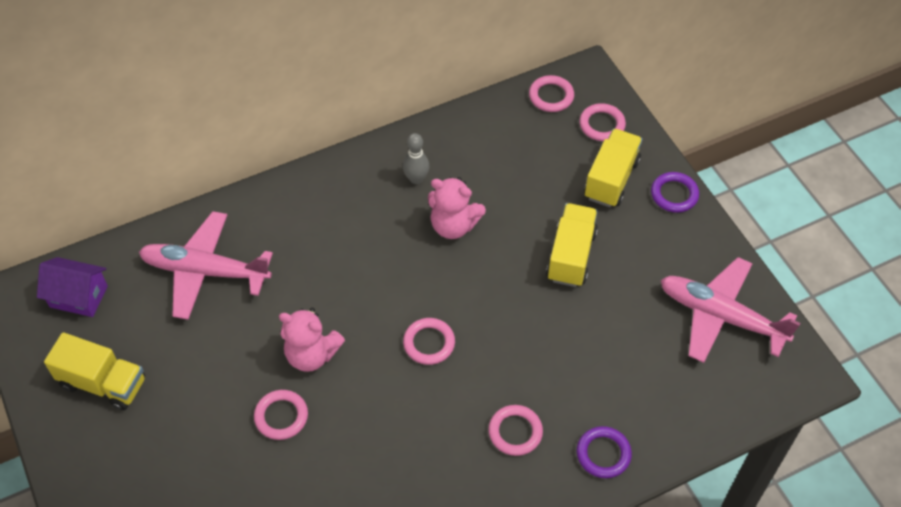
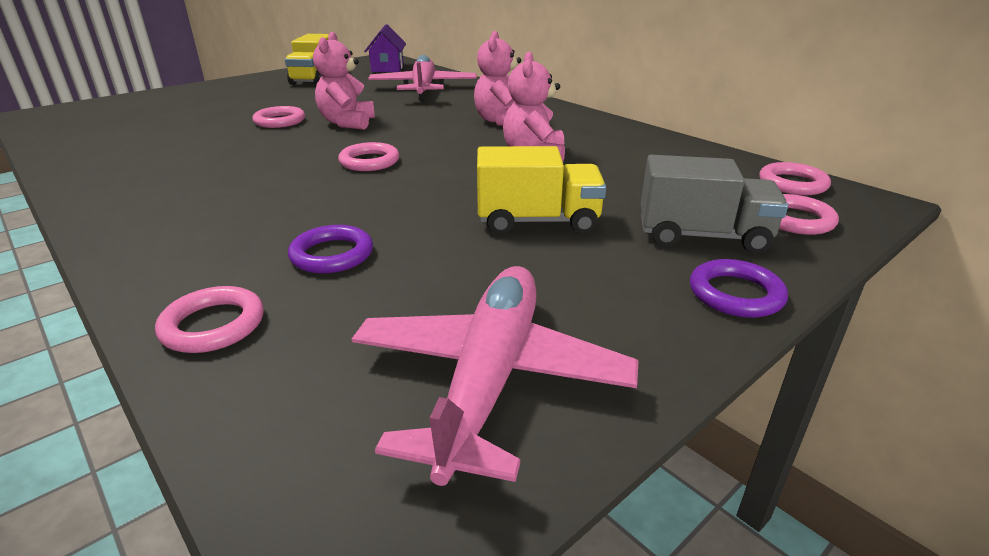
camera: 75 degrees right, 25 degrees down
grey bowling pin [403,133,429,184] -> none
pink ring [488,405,543,456] -> pink ring moved to [155,286,264,353]
purple ring [577,426,632,478] -> purple ring moved to [288,225,373,273]
yellow truck [584,129,642,207] -> grey truck [641,155,788,253]
none -> pink teddy bear [474,31,521,126]

